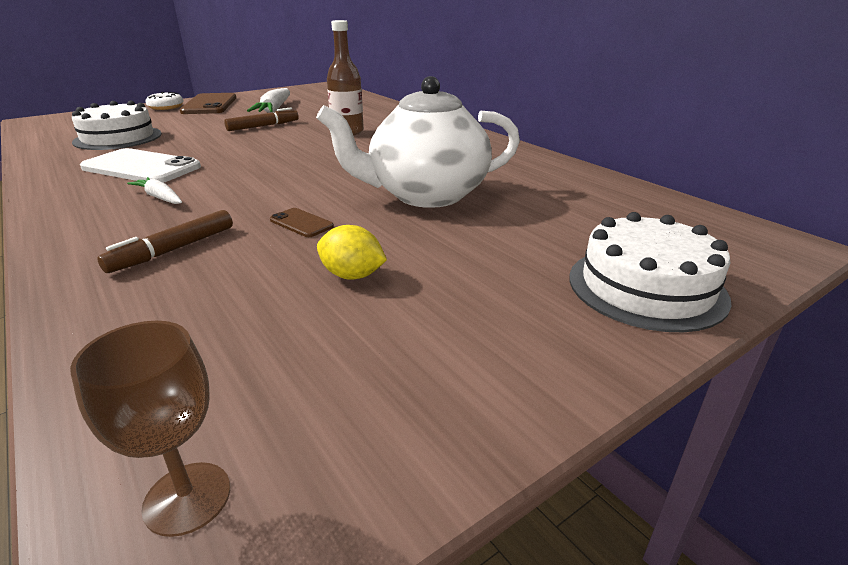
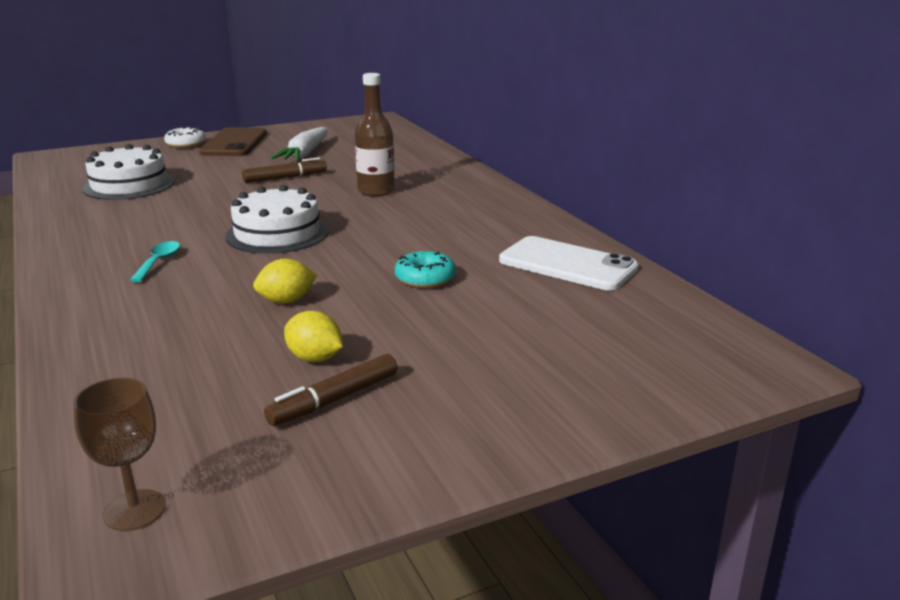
camera: 10 degrees right, 5 degrees down
white phone [80,148,201,183] -> white phone moved to [499,236,639,290]
brown marker [97,210,233,273] -> brown marker moved to [264,354,398,426]
white carrot [127,177,182,204] -> turquoise spoon [130,241,180,282]
brown phone [270,208,334,237] -> yellow lemon [253,259,317,303]
white teapot [316,76,520,208] -> turquoise donut [395,251,456,288]
white cake [569,212,731,332] -> white cake moved to [225,185,328,254]

